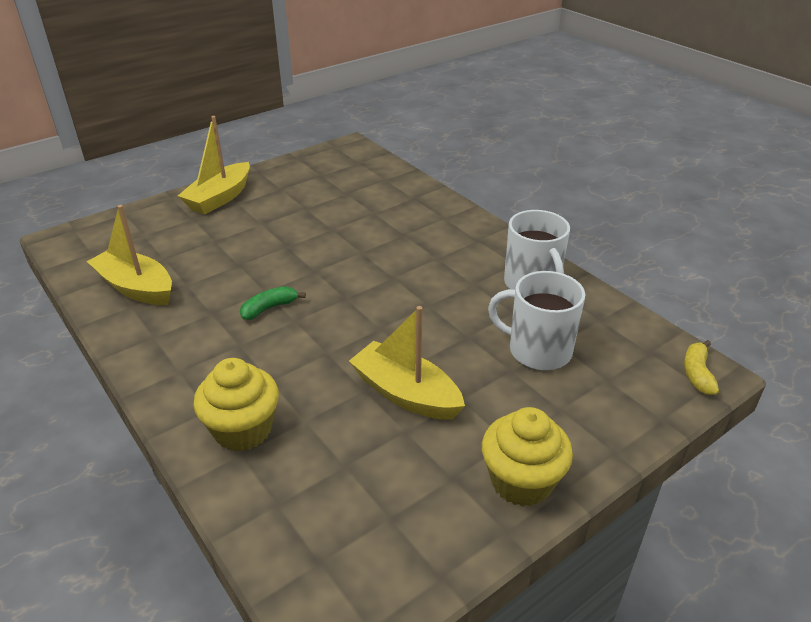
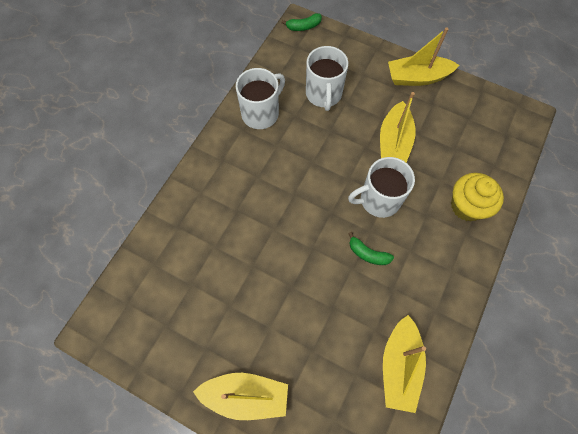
camera: 115 degrees left, 30 degrees up
yellow cupcake [482,407,573,507] -> yellow boat [388,27,459,86]
yellow banana [684,340,719,395] -> green banana [281,13,322,31]
none -> white mug [348,157,415,218]

